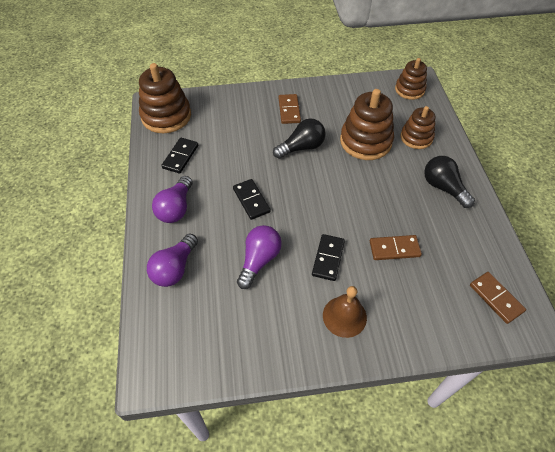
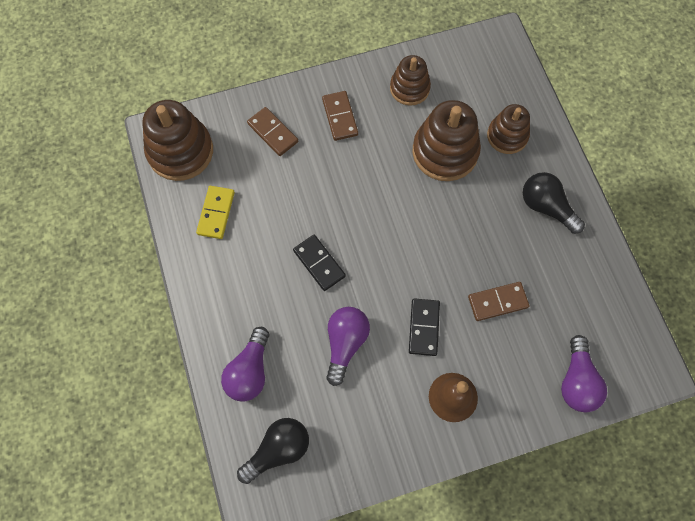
camera: 10 degrees left, 15 degrees up
purple light bulb [152,176,192,223] -> purple light bulb moved to [561,335,607,412]
black domino [161,138,198,174] -> yellow domino [196,186,235,239]
black light bulb [273,118,326,159] -> black light bulb moved to [237,418,309,484]
brown stacking toy [395,58,427,100] -> brown stacking toy moved to [390,55,431,106]
brown domino [470,272,526,324] -> brown domino moved to [247,107,298,156]

